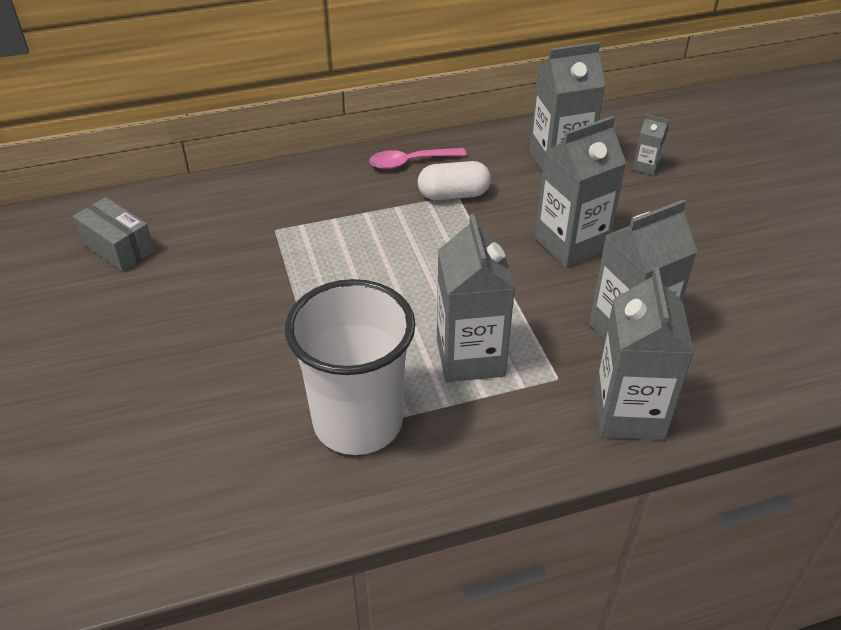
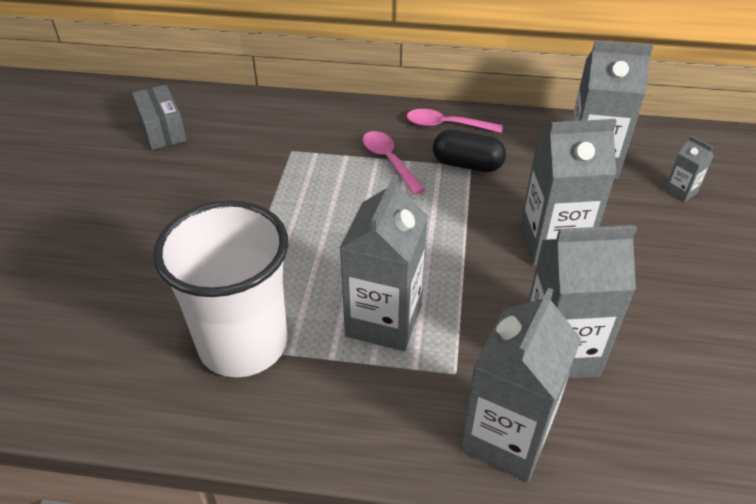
camera: 25 degrees right, 0 degrees up
white capsule [418,161,491,200] -> black capsule [433,130,506,172]
none -> pink spoon [362,131,425,195]

